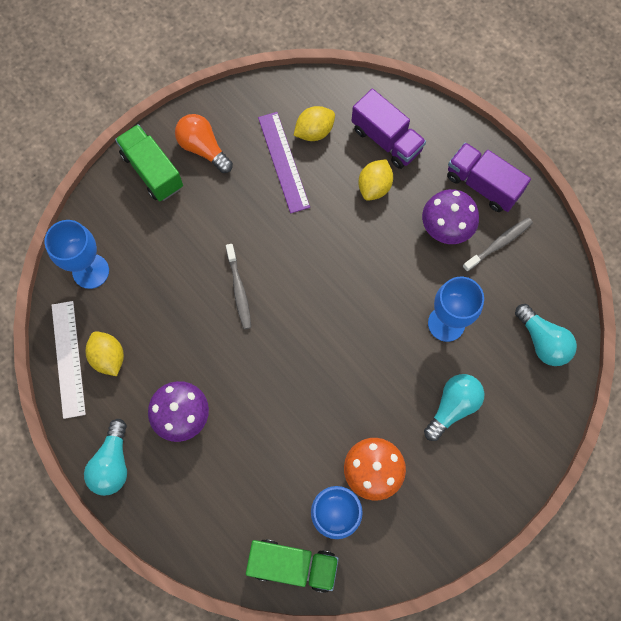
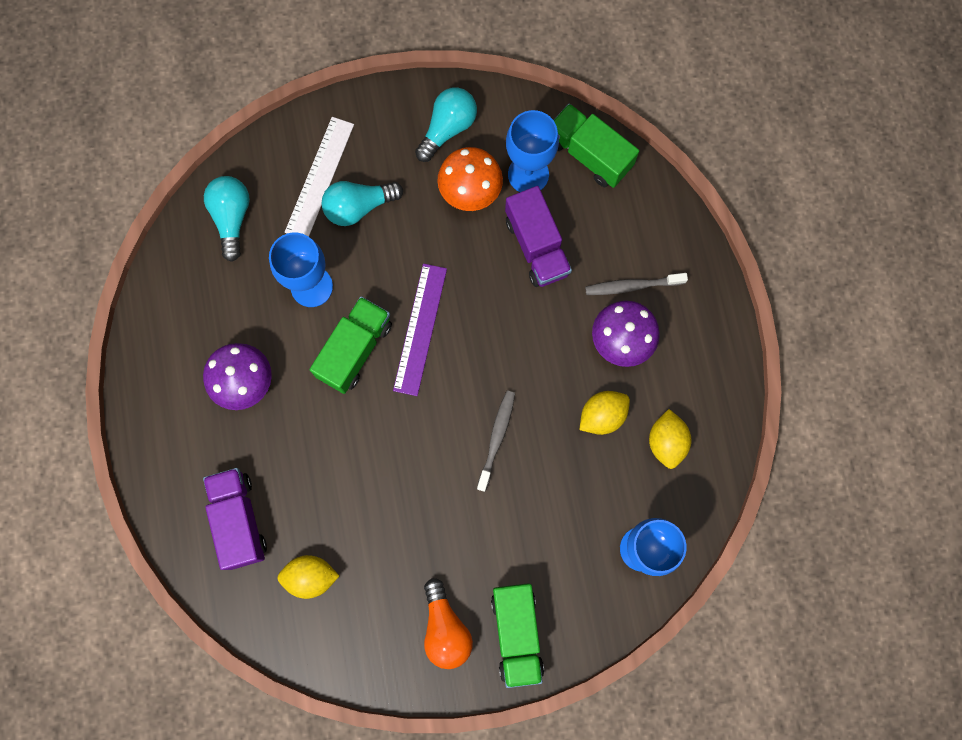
camera: 150 degrees left, 5 degrees up
white ruler [52,301,86,419] -> white ruler moved to [285,117,354,237]
turquoise light bulb [84,419,127,496] -> turquoise light bulb moved to [415,87,477,162]
purple ruler [258,112,310,213] -> purple ruler moved to [393,264,447,396]
yellow lemon [358,159,393,201] -> yellow lemon moved to [579,391,630,435]
purple truck [447,142,531,212] -> purple truck moved to [505,186,572,287]
grey toothbrush [462,218,533,272] -> grey toothbrush moved to [585,273,688,295]
none -> green truck [309,296,392,394]

